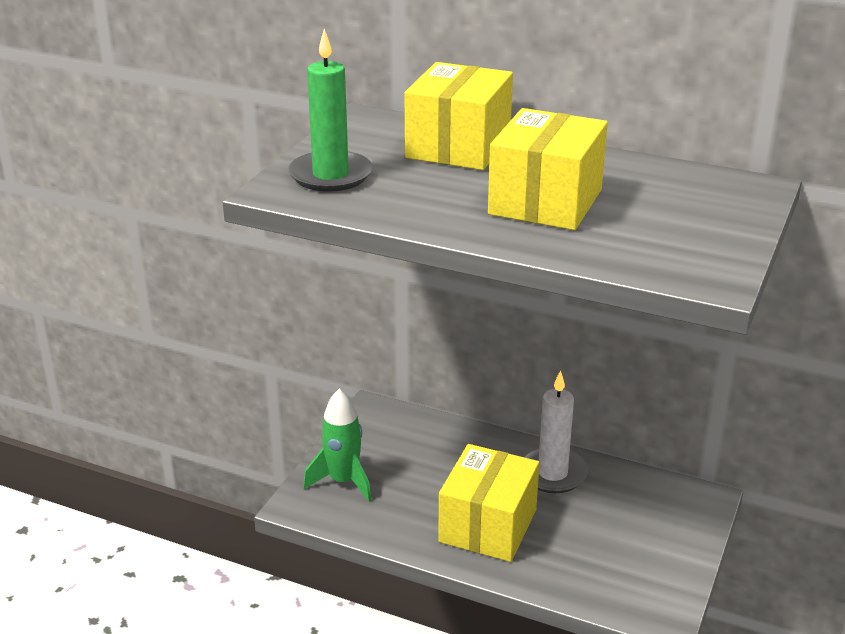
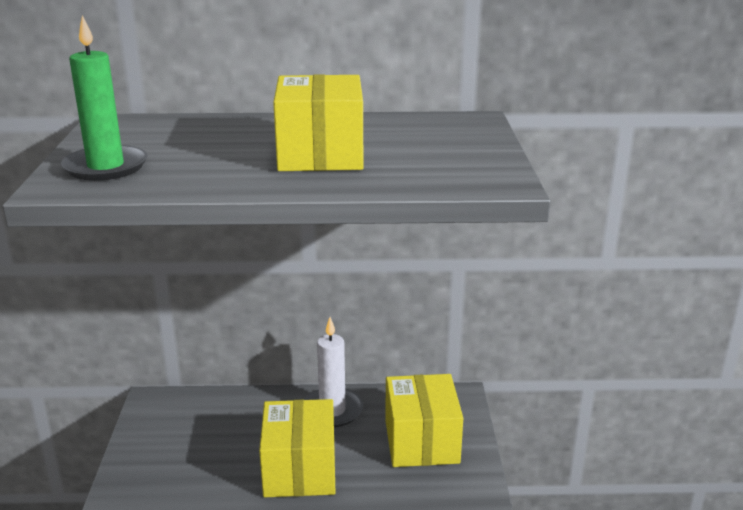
camera: 25 degrees left, 5 degrees down
green rocket [303,389,372,502] -> none
yellow box [404,62,513,170] -> yellow box moved to [385,374,463,467]

